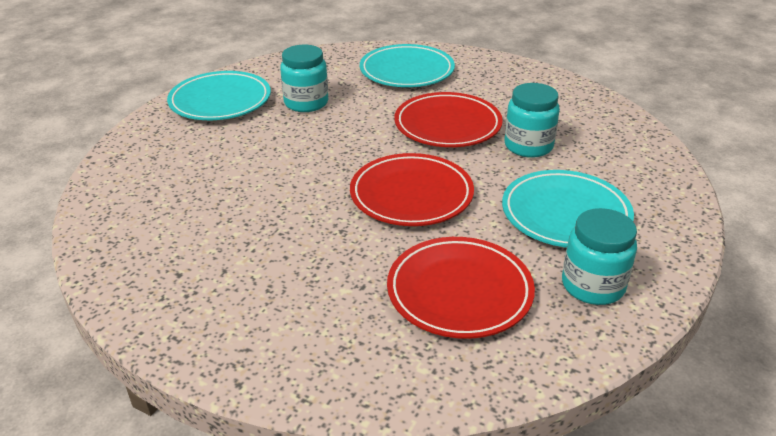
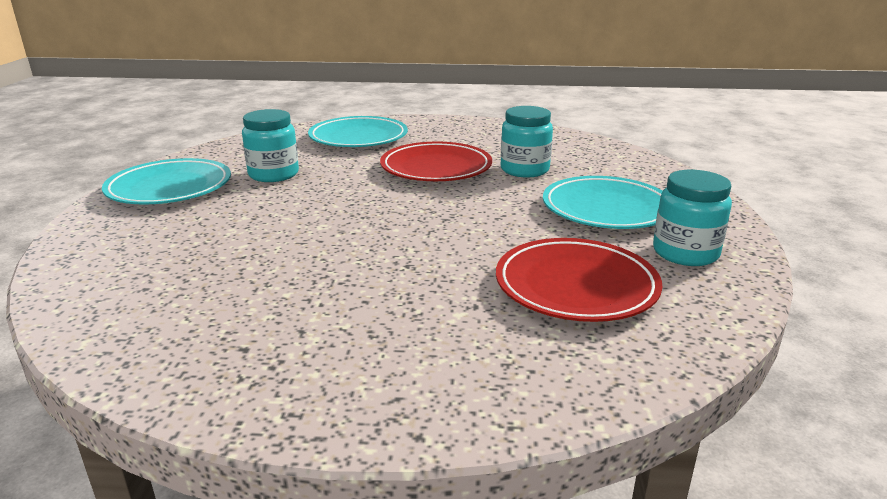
camera: 25 degrees left, 10 degrees down
red plate [350,153,474,226] -> none

